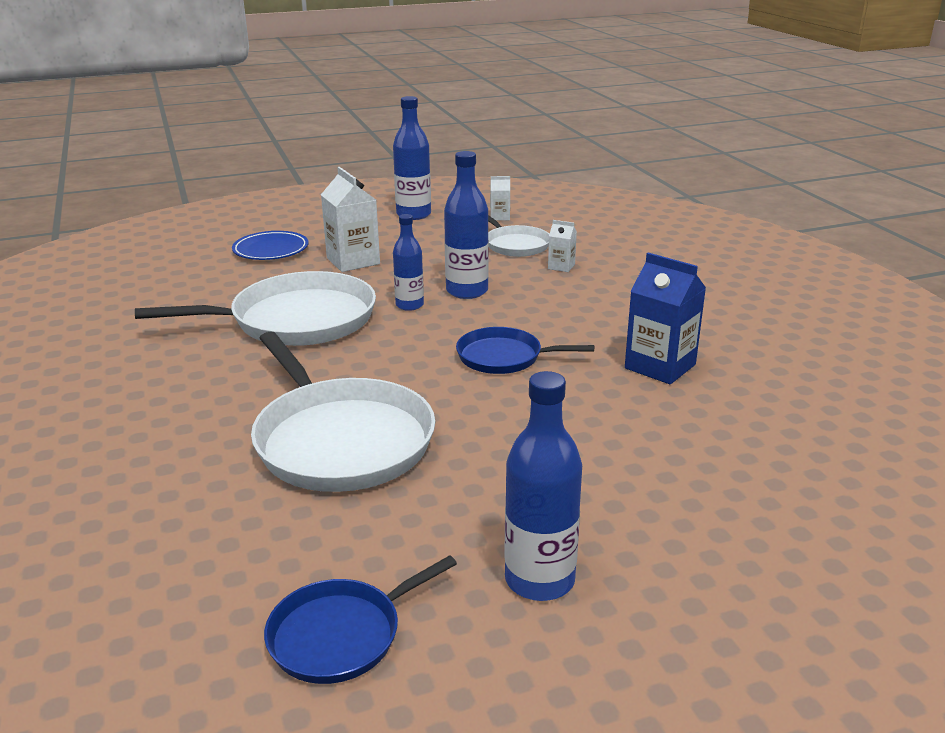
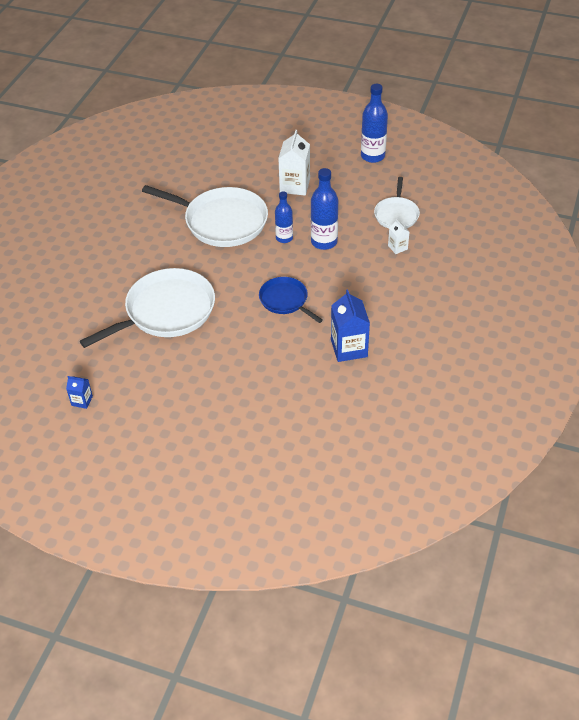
camera: 40 degrees right, 20 degrees up
blue plate [232,231,308,260] -> none
white pan [251,332,435,492] -> white pan turned 135 degrees counterclockwise [80,268,215,348]
blue pan [264,555,457,684] -> blue carton [66,376,93,409]
white carton [490,176,510,221] -> none
blue bottle [504,371,582,601] -> none

